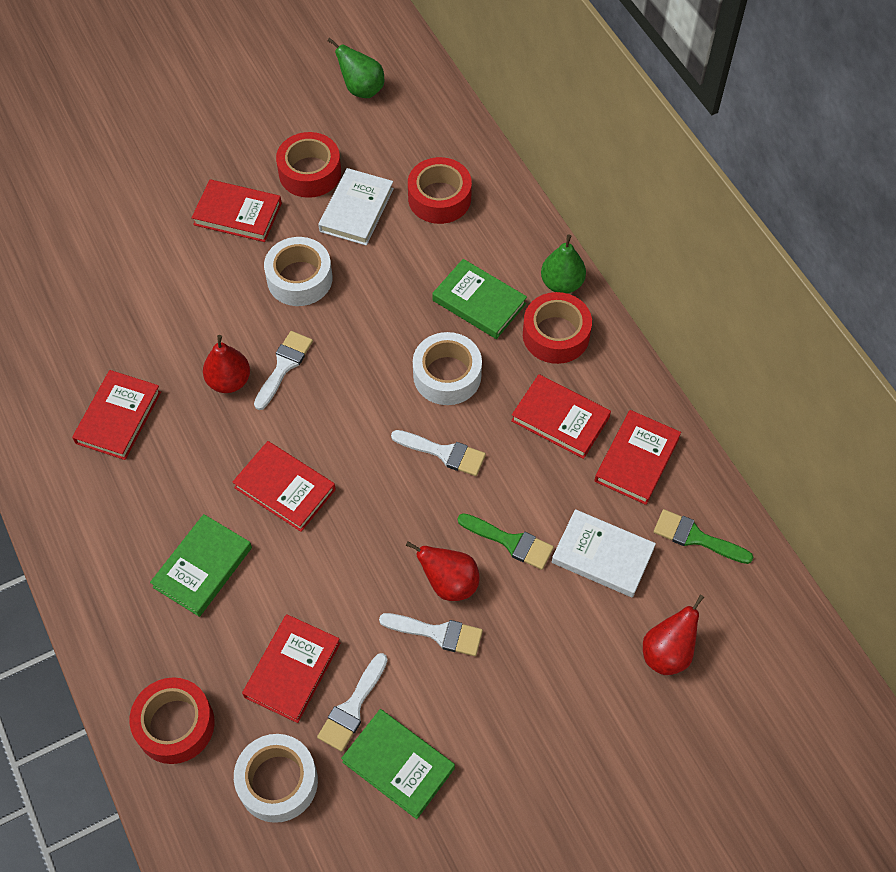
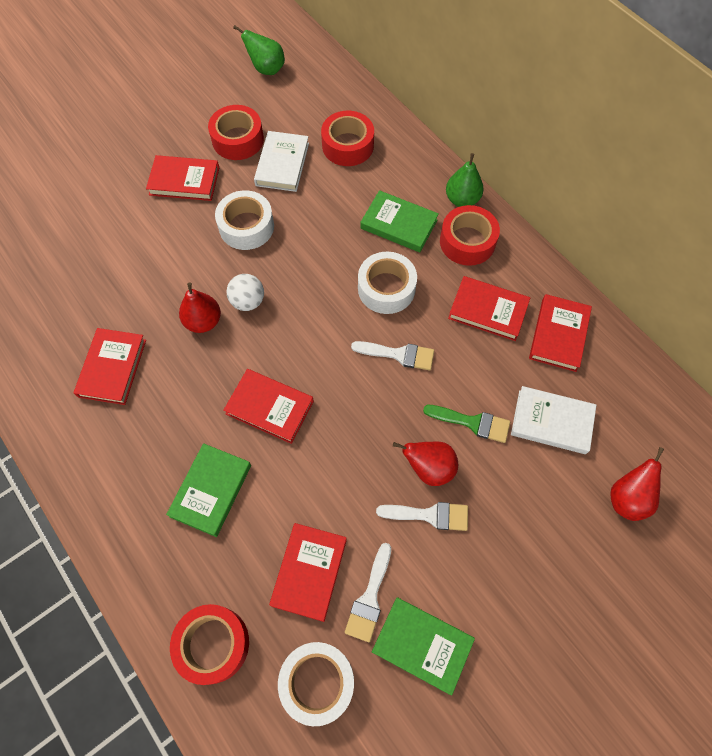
camera: 10 degrees left, 5 degrees up
white brush [254,331,313,410] -> white ball [227,274,264,311]
green brush [654,509,753,564] -> none

